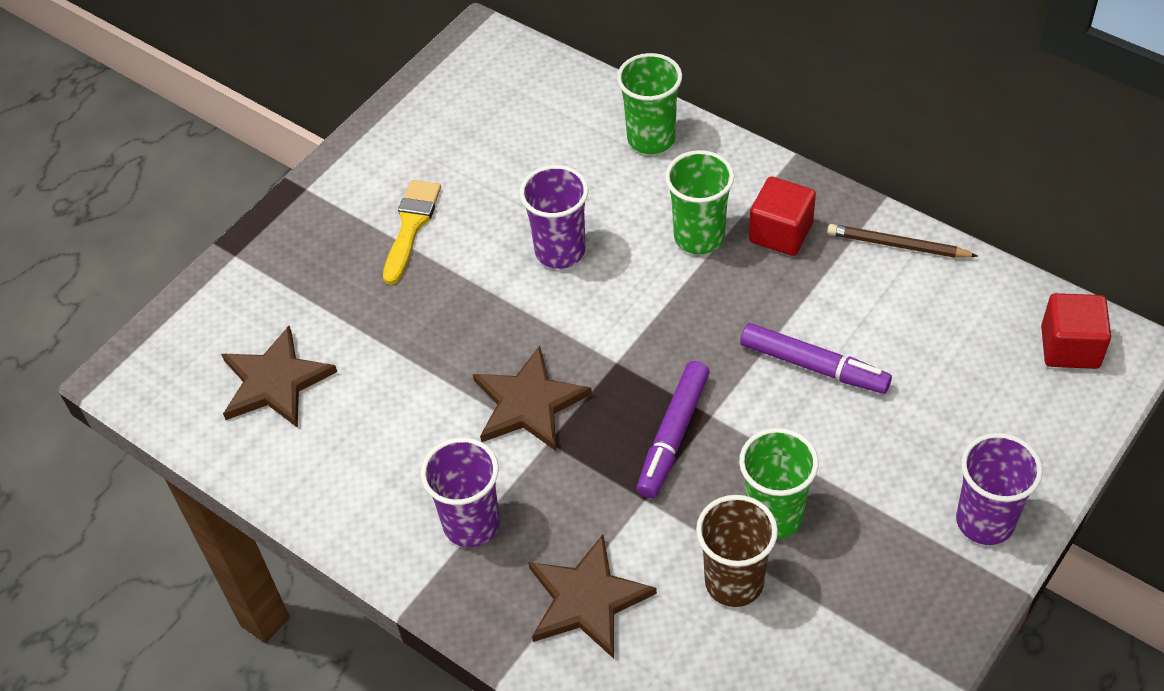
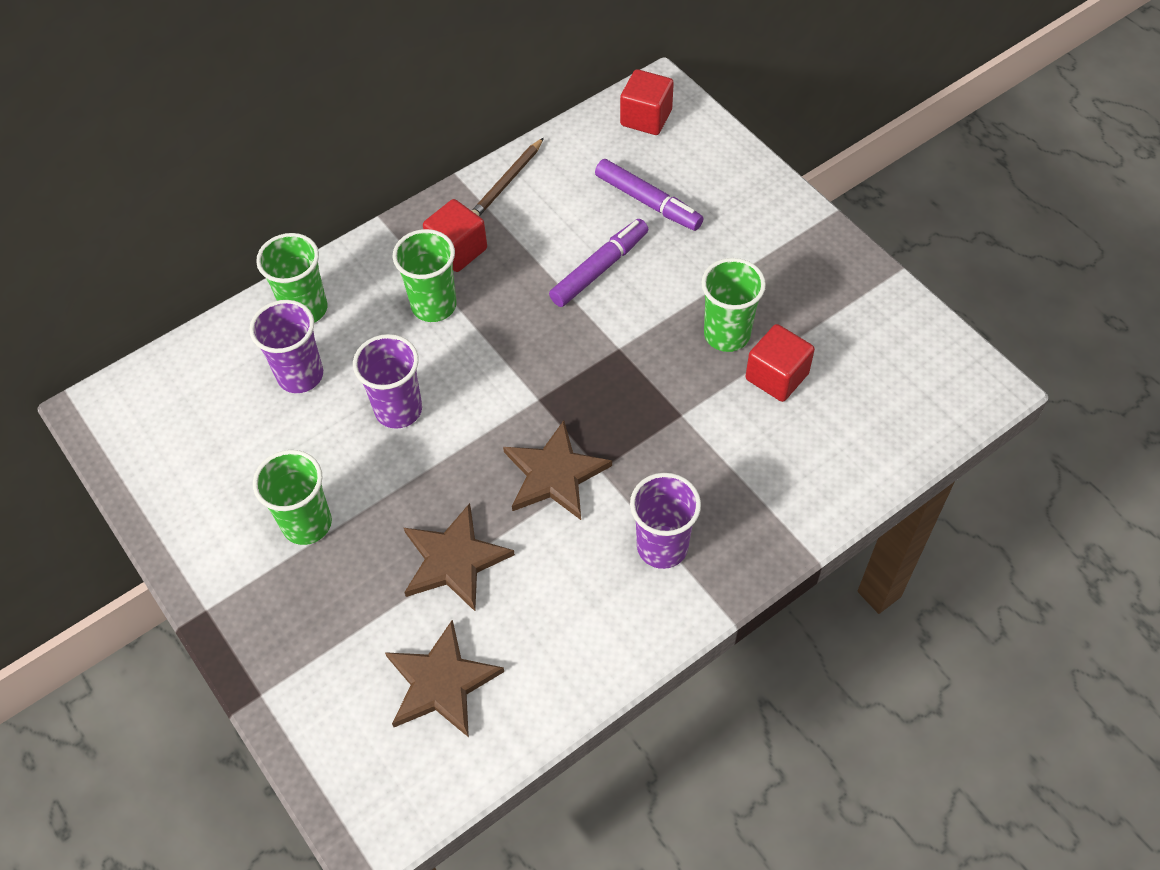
camera: 75 degrees left, 5 degrees up
yellow brush [383,180,441,285] -> green cup [253,450,332,545]
brown star [528,534,657,659] -> brown star moved to [404,503,515,611]
purple marker [636,361,710,498] -> purple marker moved to [595,159,704,231]
brown cup [696,495,778,607] -> red cube [746,324,815,402]
purple cup [956,433,1043,545] -> purple cup moved to [249,300,323,393]

